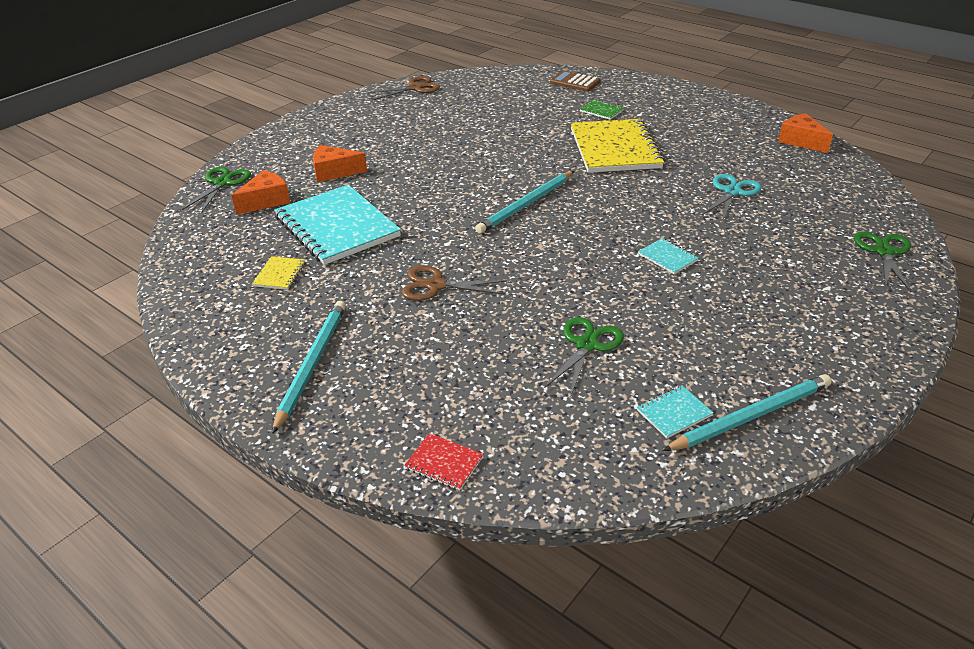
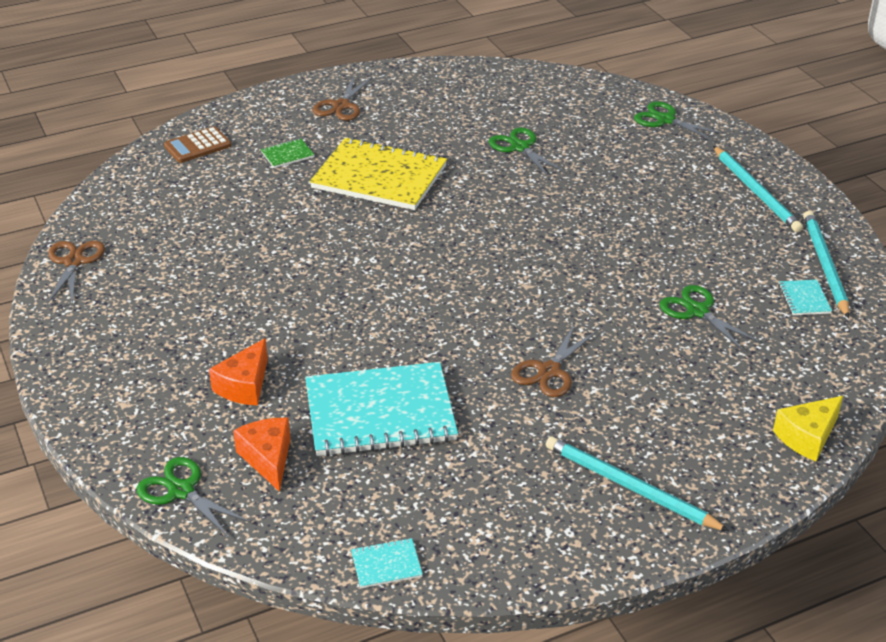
camera: 65 degrees left, 0 degrees up
yellow notebook [252,256,305,290] -> none
red notebook [404,433,483,491] -> yellow cheese [773,396,843,461]
turquoise pencil [475,171,574,234] -> turquoise pencil moved to [713,146,803,232]
turquoise notebook [638,238,698,274] -> turquoise notebook moved to [351,538,423,588]
turquoise scissors [702,174,761,222] -> green scissors [489,128,566,178]
orange cheese [778,113,833,153] -> none
none -> brown scissors [313,76,373,121]

